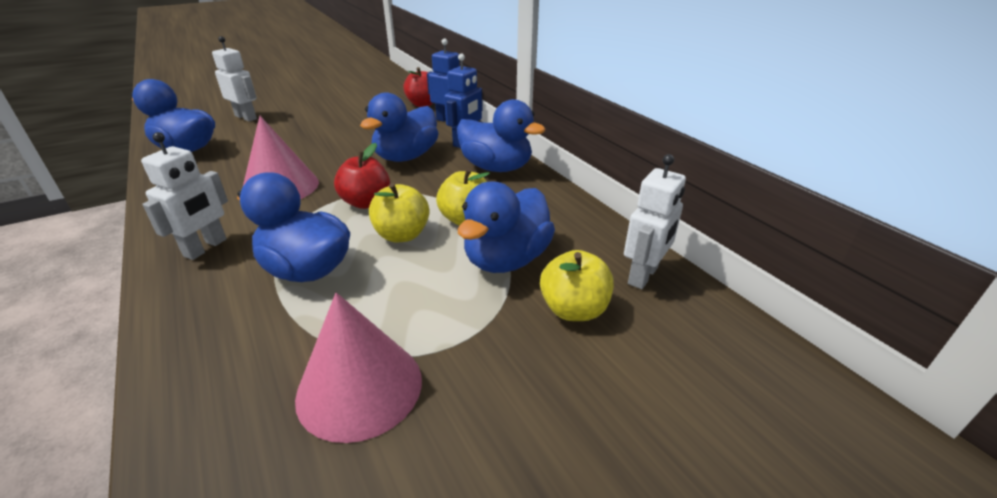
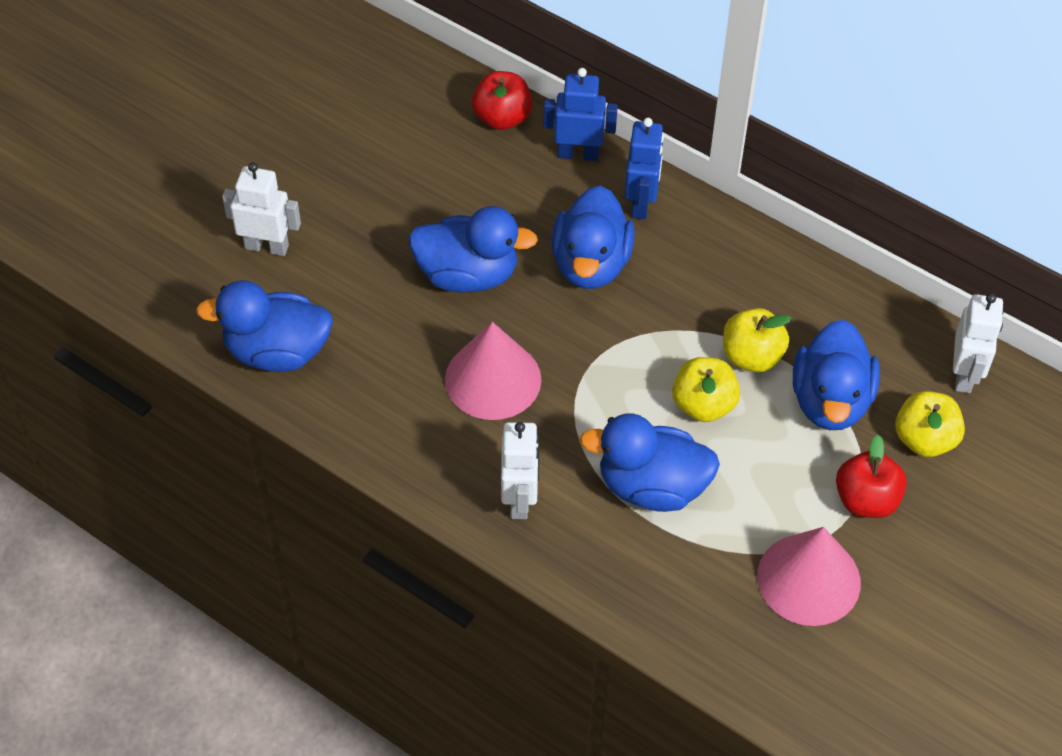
camera: 25 degrees left, 20 degrees up
red apple [334,143,390,209] -> red apple moved to [836,435,907,518]
blue duck [457,99,545,172] -> blue duck moved to [408,206,538,292]

